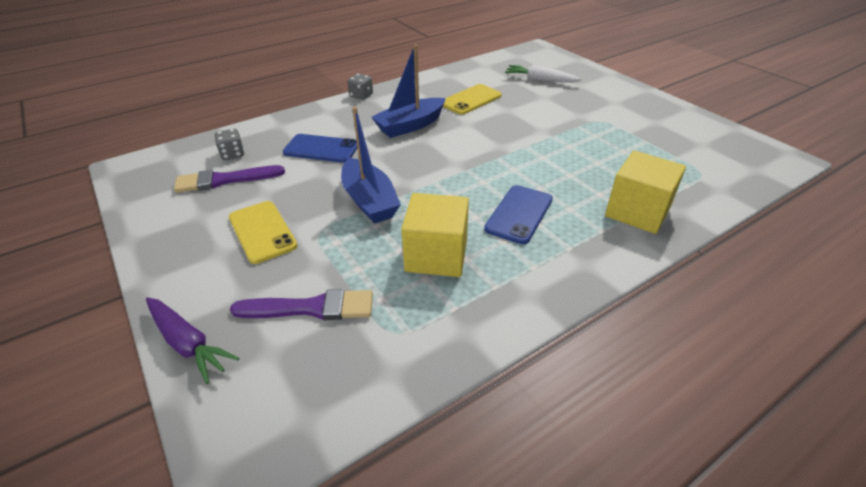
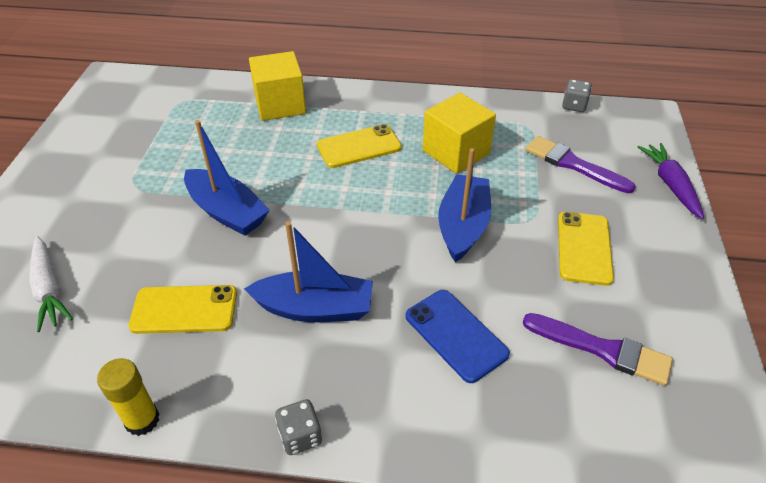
camera: 140 degrees left, 5 degrees up
grey dice [215,129,244,160] -> grey dice moved to [562,79,592,112]
blue phone [484,185,553,244] -> yellow phone [317,124,402,168]
none -> yellow glue stick [97,358,160,436]
none -> blue boat [184,120,270,236]

